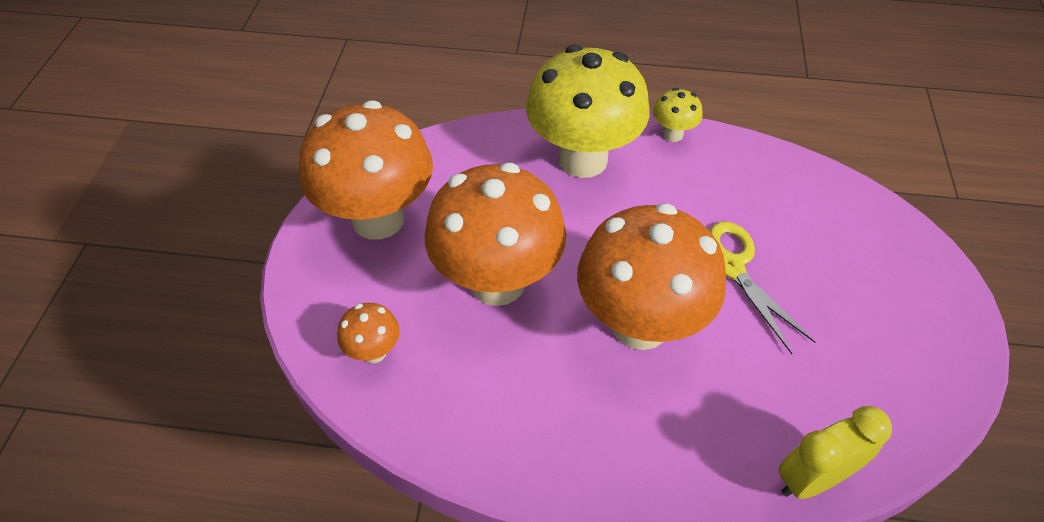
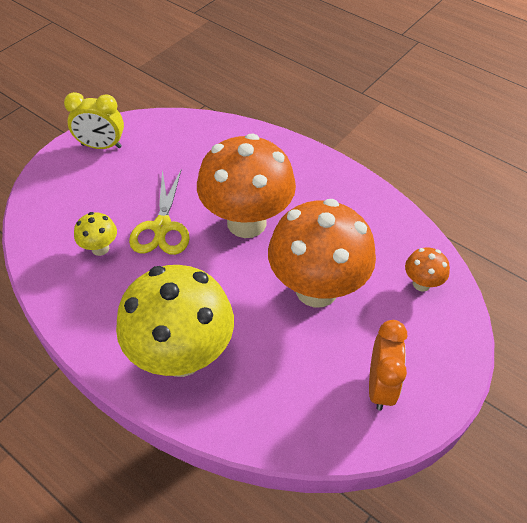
camera: 150 degrees left, 0 degrees up
orange mushroom [299,100,433,240] -> orange clock [369,320,407,410]
yellow mushroom [653,88,703,142] -> yellow mushroom moved to [74,212,117,256]
yellow clock [779,406,892,499] -> yellow clock moved to [64,92,124,149]

